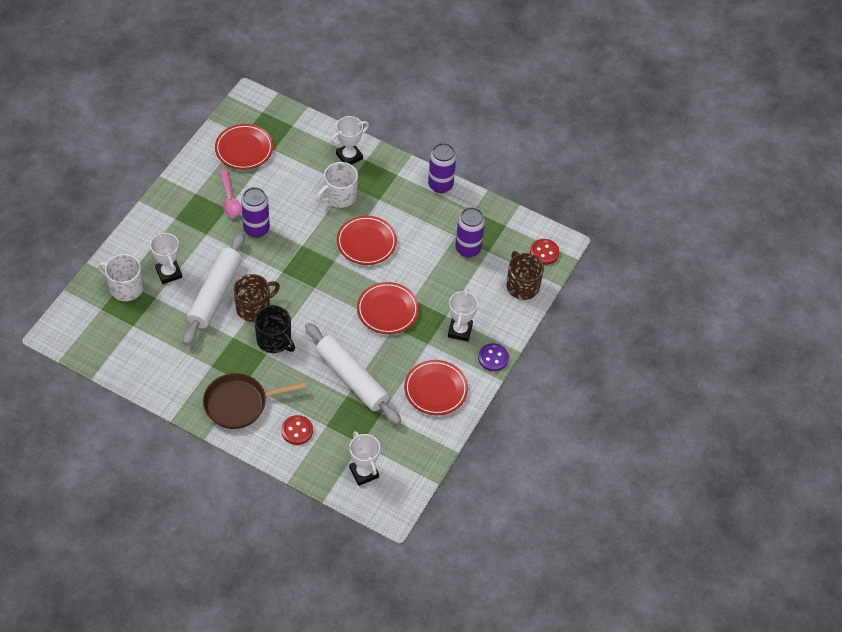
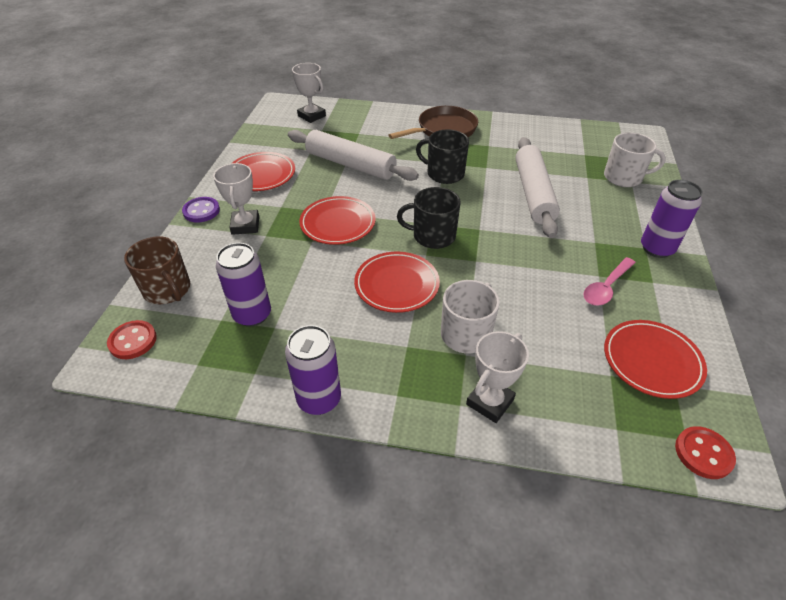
camera: 165 degrees right, 10 degrees down
white trophy [150,231,182,284] -> none
pink spoon [220,169,241,217] -> pink spoon turned 105 degrees counterclockwise [583,257,636,306]
brown mug [234,274,280,322] -> none
purple can [241,187,270,238] -> purple can moved to [641,180,703,258]
red button [281,415,313,445] -> red button moved to [675,426,736,479]
none -> black mug [397,187,461,249]

